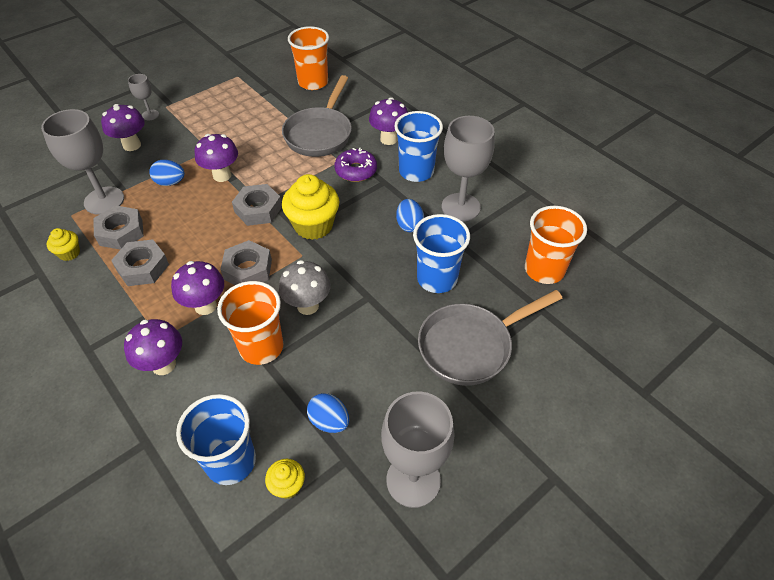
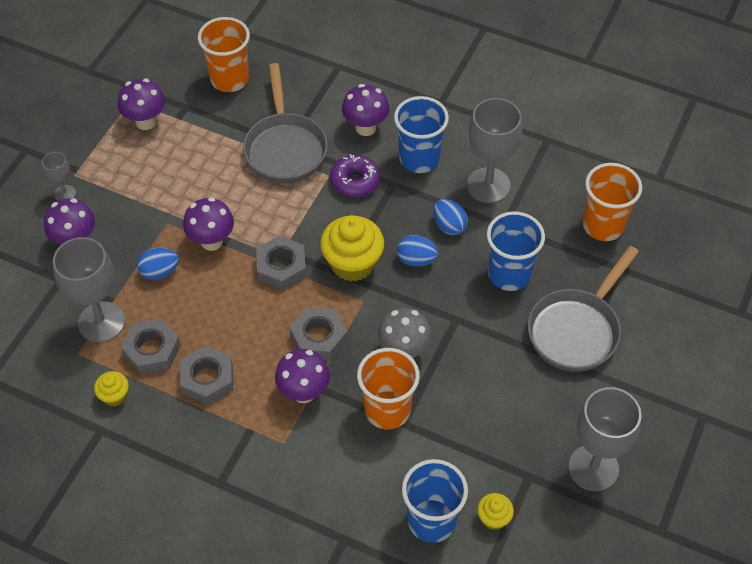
camera: 25 degrees left, 5 degrees up
purple mushroom [124,319,182,375] -> purple mushroom moved to [117,78,165,130]
blue egg [307,393,349,433] -> blue egg moved to [397,235,438,267]

